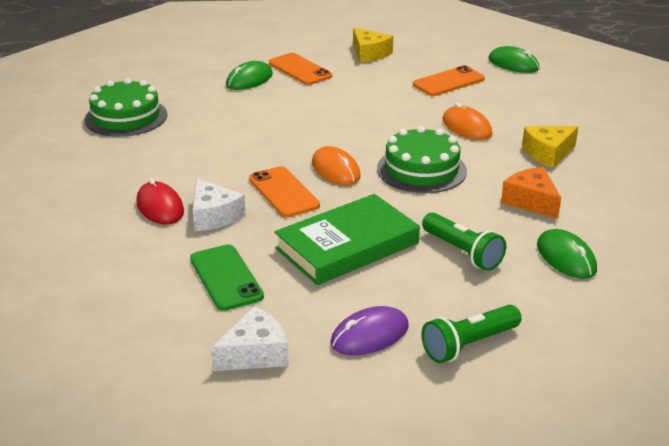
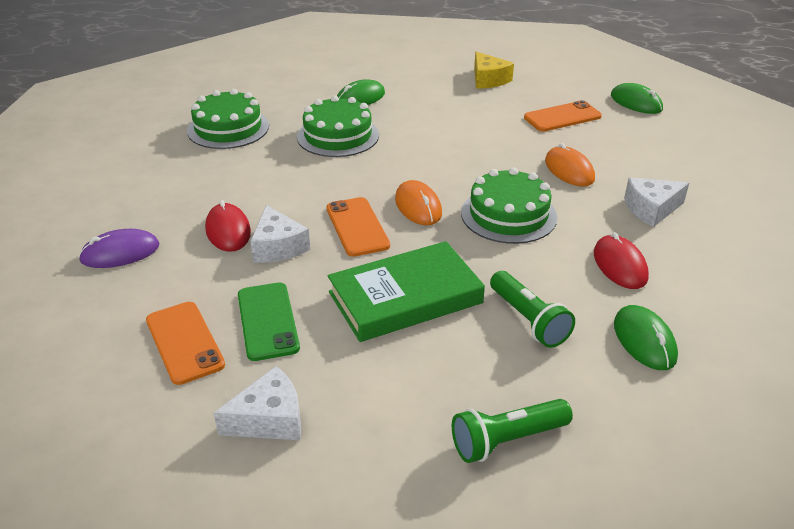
camera: 10 degrees right, 5 degrees up
orange phone [269,53,332,85] -> orange phone moved to [146,302,225,385]
purple mouse [330,306,409,355] -> purple mouse moved to [78,229,159,268]
orange cheese [501,167,561,219] -> red mouse [594,232,649,289]
yellow cheese [522,126,579,168] -> white cheese [624,178,689,227]
none -> green cake [297,95,379,157]

